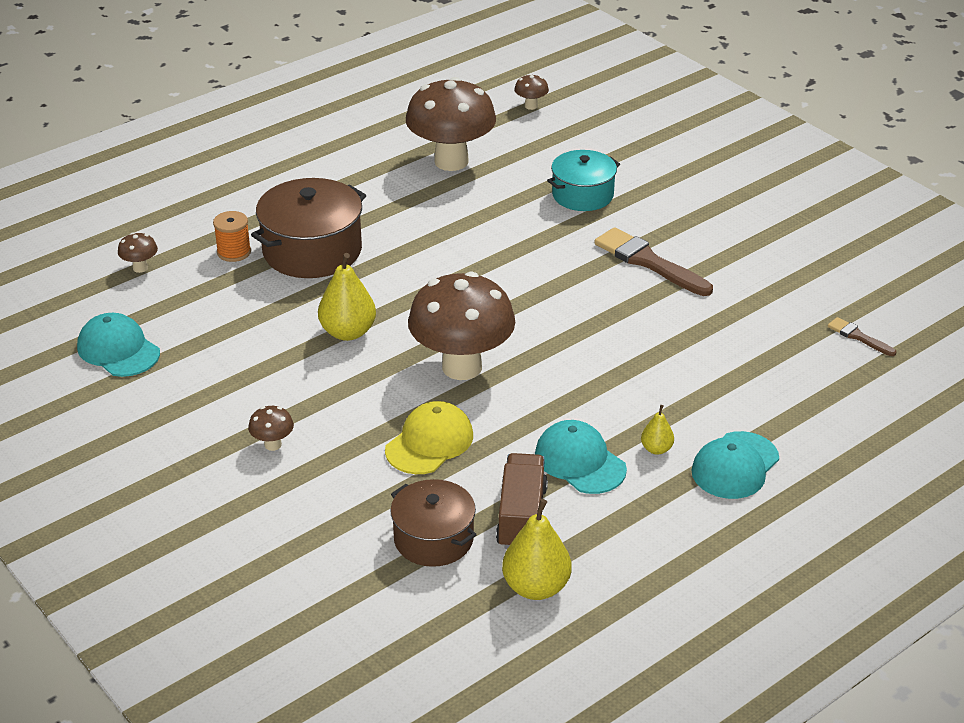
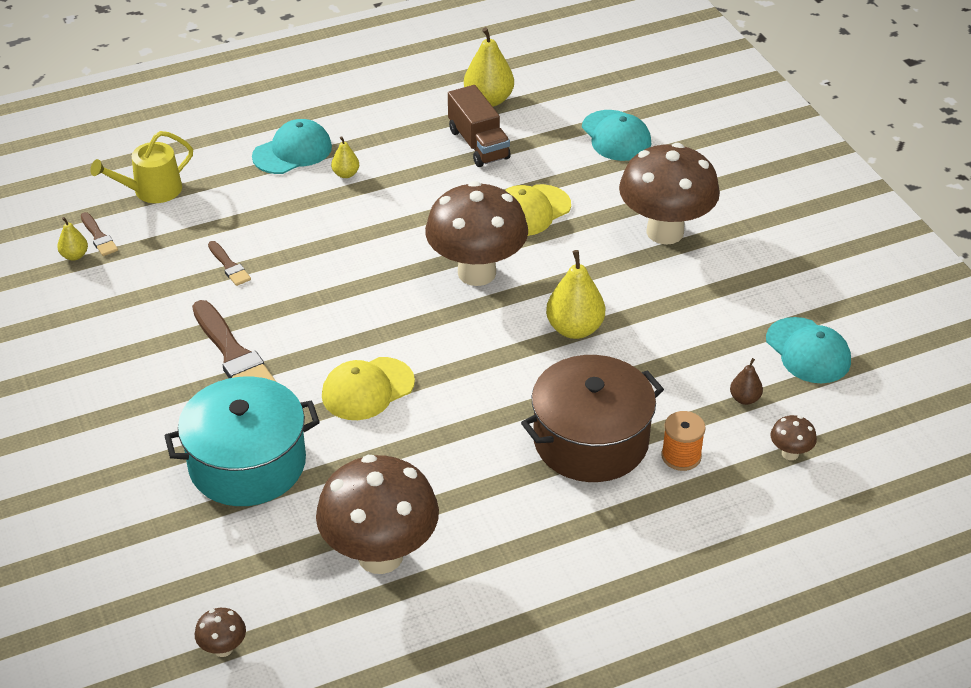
camera: 165 degrees left, 5 degrees up
brown mushroom [248,406,294,451] -> brown mushroom [619,143,720,245], size x2.48
brown pot [390,479,477,567] -> none
brown truck [496,453,548,549] -> brown truck turned 45 degrees counterclockwise [448,85,511,167]
turquoise cap [535,420,627,494] -> turquoise cap moved to [582,110,651,161]
turquoise pot [547,150,620,211] -> turquoise pot [164,376,320,506], size x1.54
none -> yellow pear [57,217,88,260]
none -> yellow watering can [90,131,193,203]
none -> brown brush [208,241,251,286]
none -> yellow cap [322,357,415,420]
none -> brown pear [730,358,763,405]

